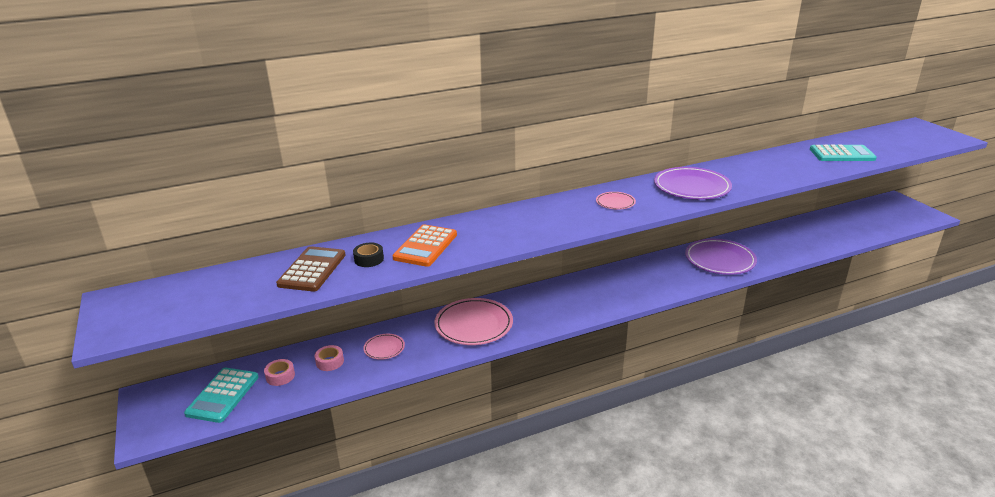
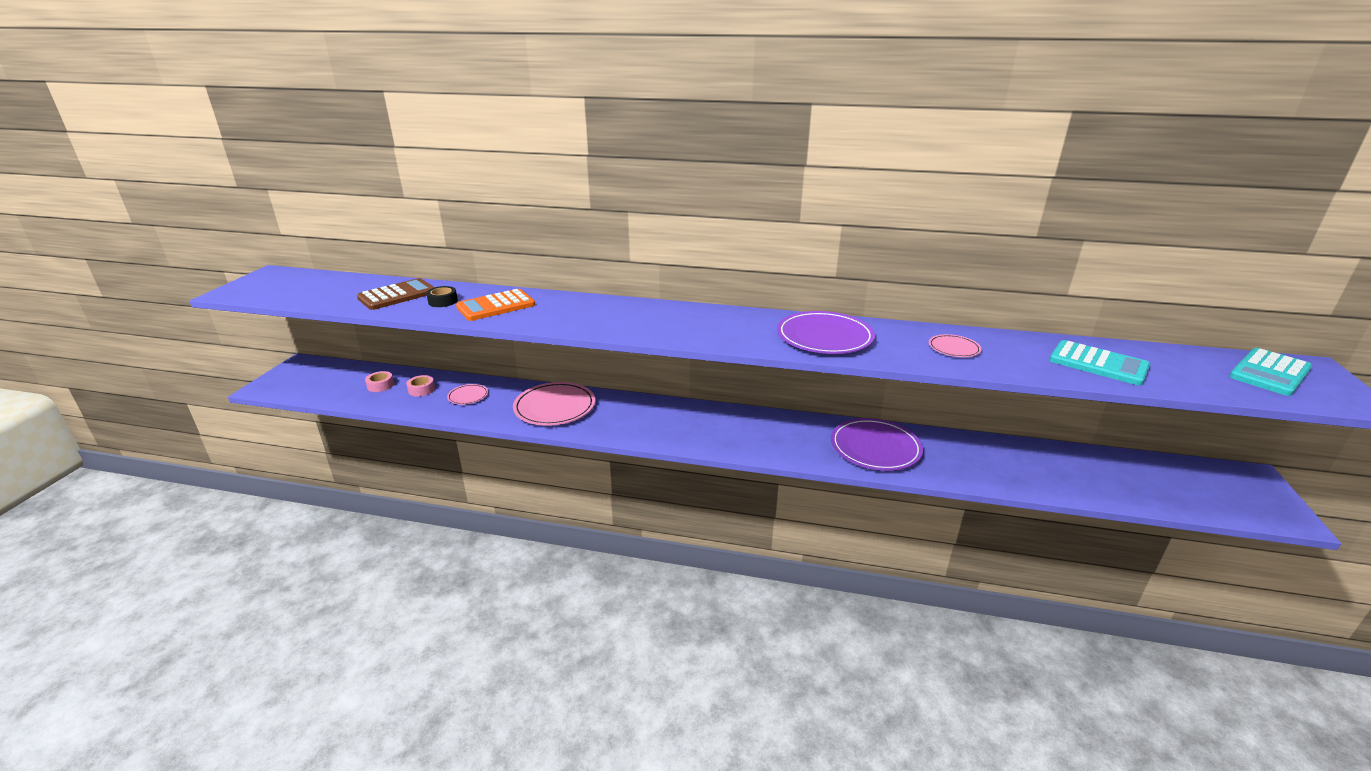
camera: 35 degrees right, 0 degrees up
turquoise calculator [184,368,259,423] -> turquoise calculator moved to [1229,348,1312,396]
pink plate [596,192,636,210] -> pink plate moved to [929,334,981,357]

